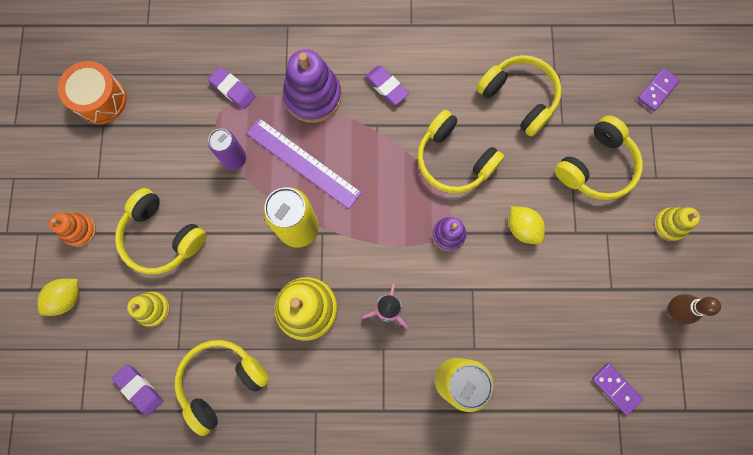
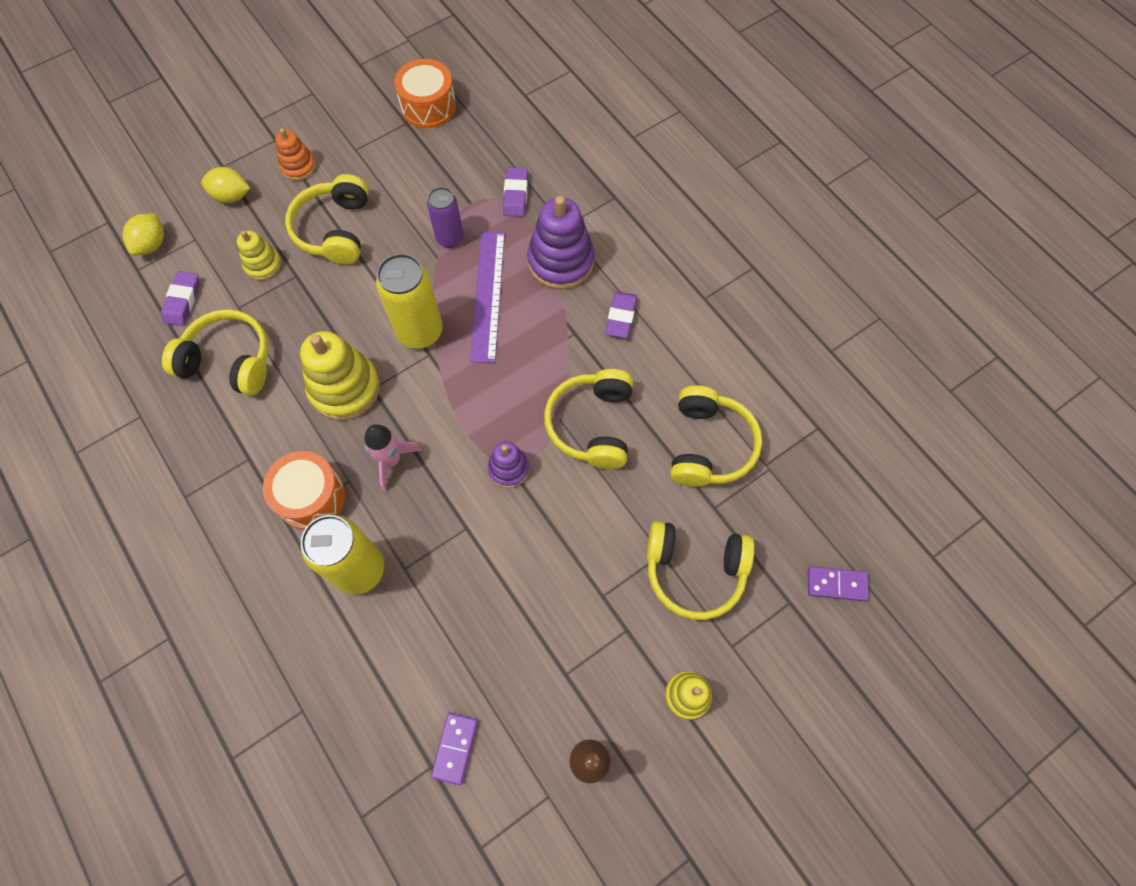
camera: 55 degrees right, 10 degrees down
yellow lemon [509,206,545,244] -> yellow lemon moved to [123,213,164,256]
none -> orange drum [263,451,345,530]

